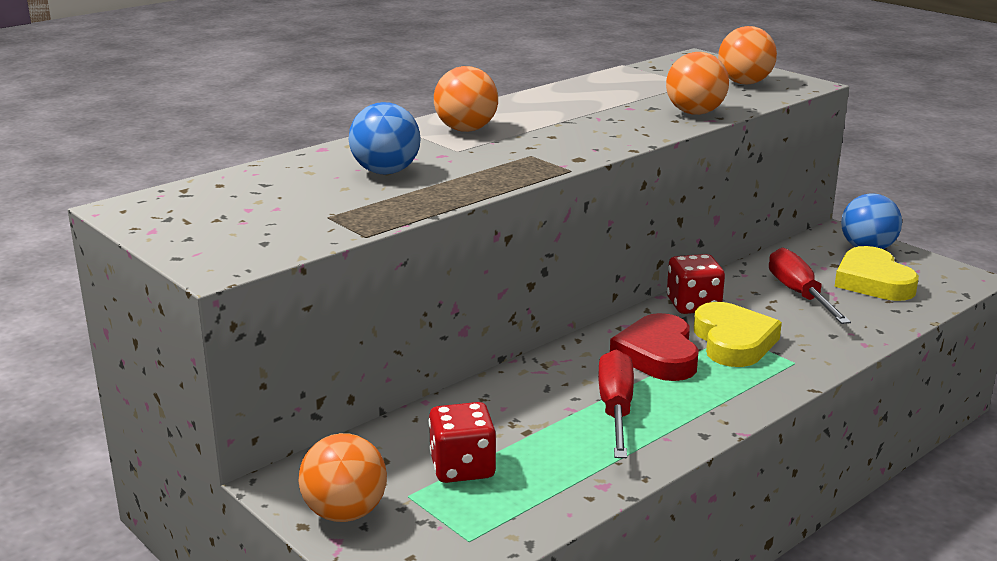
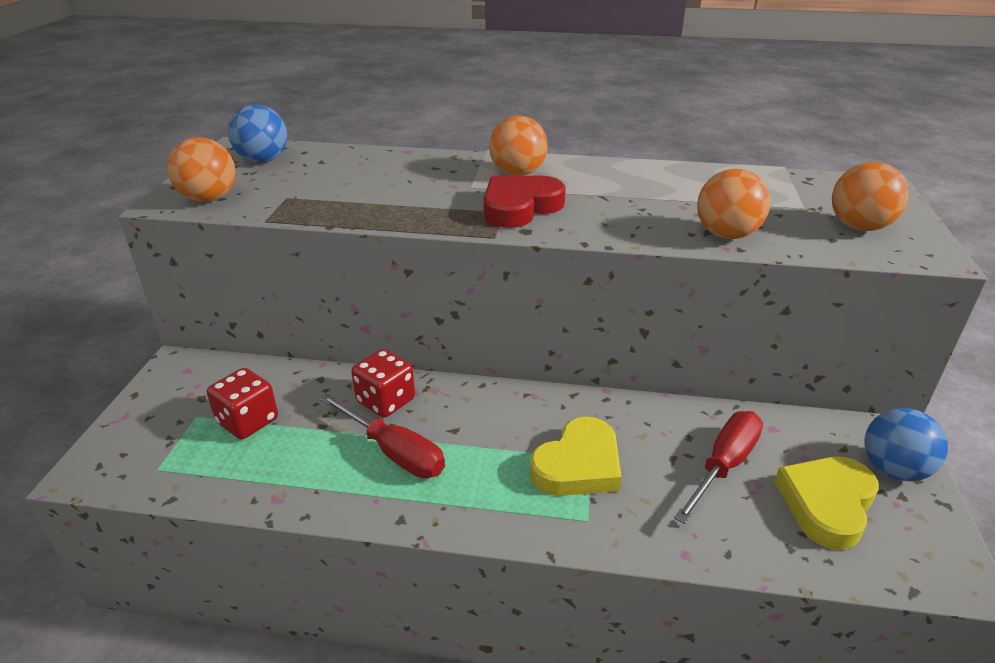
camera: 50 degrees right, 10 degrees up
orange ball [298,433,387,522] -> orange ball moved to [167,137,236,202]
blue ball [349,102,421,174] -> blue ball moved to [228,104,287,163]
red screwdriver [598,350,634,458] -> red screwdriver turned 75 degrees clockwise [320,394,445,478]
red heart [610,313,699,381] -> red heart moved to [483,176,566,228]
red dice [667,254,725,314] -> red dice moved to [351,349,415,418]

